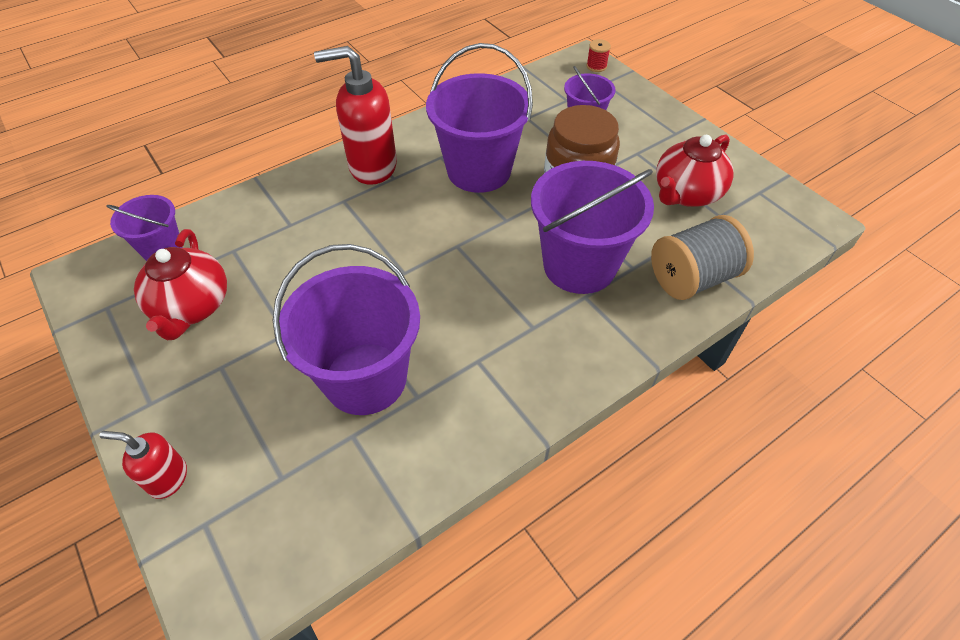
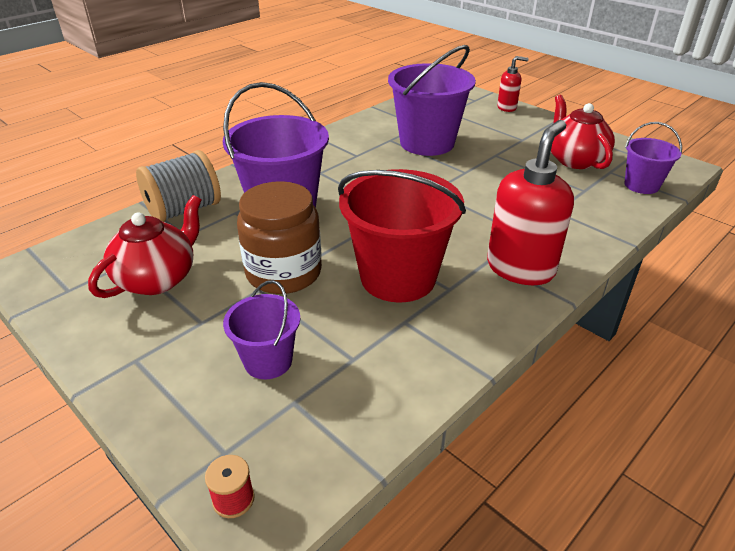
camera: 170 degrees right, 15 degrees down
red soap dispenser [314,46,397,185] -> red soap dispenser turned 45 degrees counterclockwise [487,120,574,285]
purple bucket [426,43,533,193] -> red bucket [338,169,466,302]

